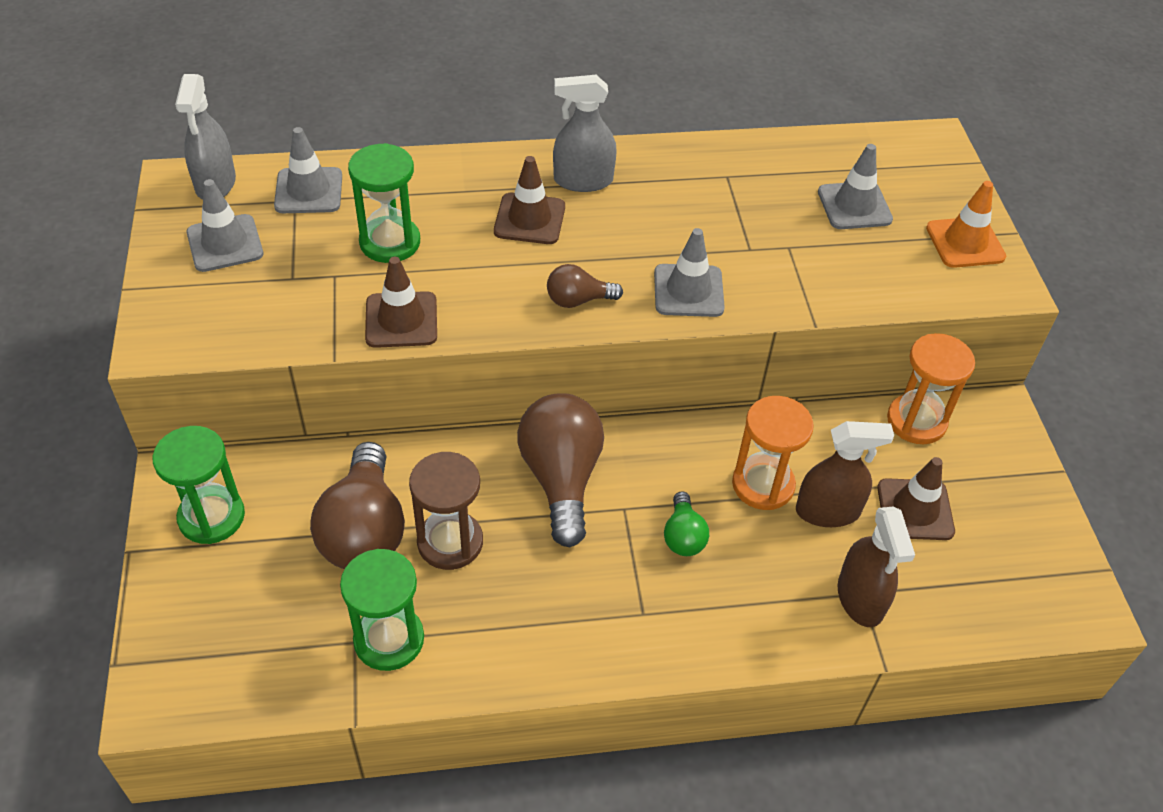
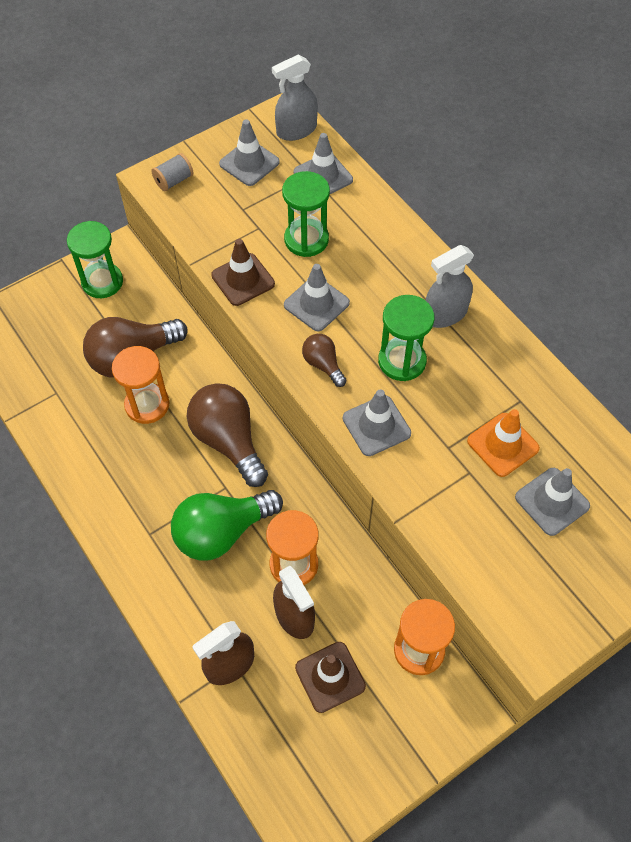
camera: 65 degrees right, 10 degrees up
green hourglass [340,549,424,671] -> green hourglass moved to [378,295,434,381]
brown hourglass [409,452,483,570] -> orange hourglass [112,346,169,424]
brown traffic cone [494,156,565,244] -> none
brown light bulb [517,393,604,547] -> brown light bulb turned 90 degrees counterclockwise [187,383,268,487]
grey spray bottle [553,75,617,192] -> grey spray bottle turned 90 degrees counterclockwise [425,245,474,328]
green light bulb [664,491,709,556] -> green light bulb [171,490,283,561], size x1.98
orange traffic cone [926,181,1006,268] -> orange traffic cone moved to [467,409,540,477]
none -> grey spool [152,153,193,191]
none -> grey traffic cone [284,264,350,331]

